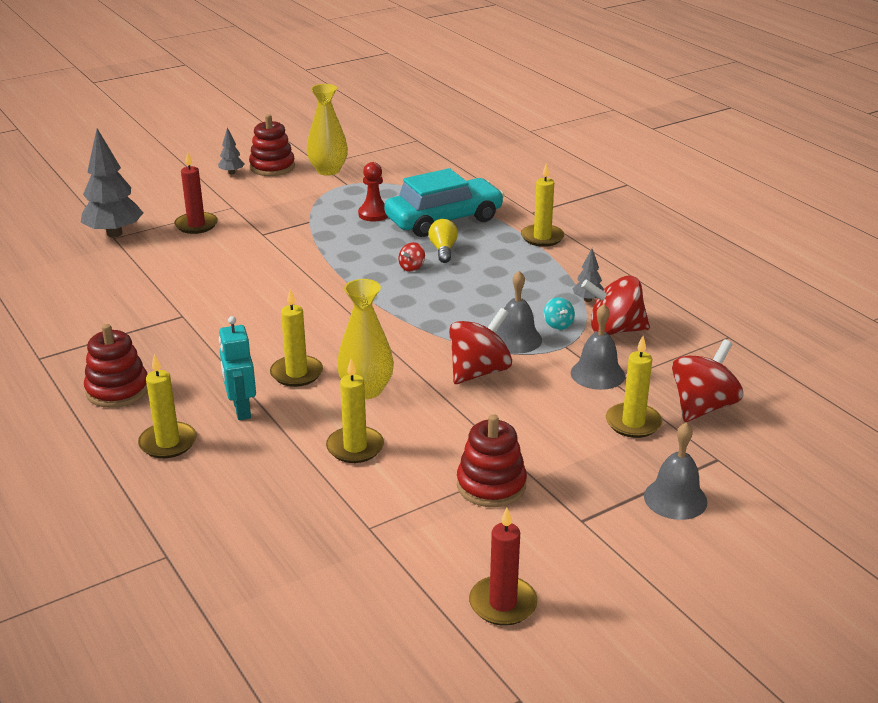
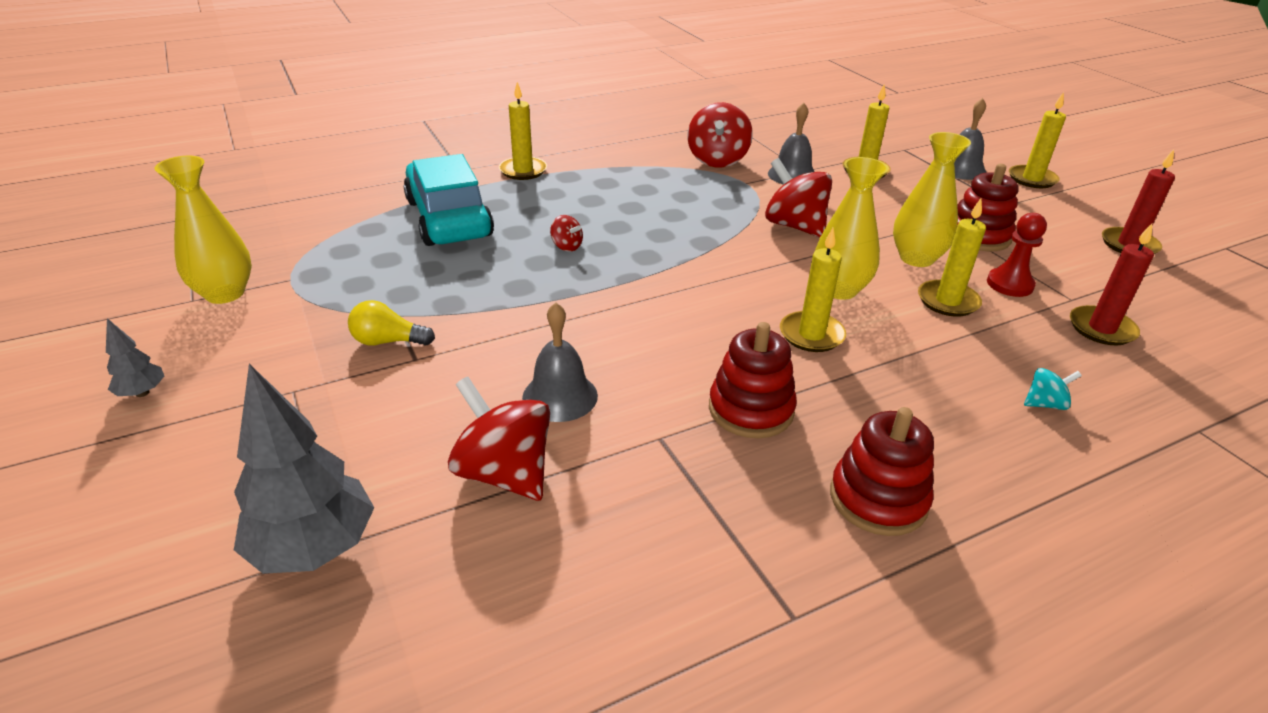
camera: 85 degrees left, 5 degrees up
yellow candle [138,354,197,458] -> yellow candle moved to [1009,92,1066,188]
red candle [174,151,218,234] -> red candle moved to [1070,224,1154,345]
turquoise robot [219,316,256,420] -> none
red stacking toy [249,114,295,176] -> red stacking toy moved to [709,322,797,438]
red pawn [358,162,388,222] -> red pawn moved to [987,213,1047,297]
yellow light bulb [429,219,458,263] -> yellow light bulb moved to [348,300,435,346]
grey bell [496,271,542,353] -> grey bell moved to [522,302,598,422]
turquoise spinning top [544,297,575,330] -> turquoise spinning top moved to [1024,368,1082,410]
grey tree [573,249,604,302] -> none
red spinning top [672,339,743,422] -> red spinning top moved to [448,377,550,501]
none -> yellow vase [893,132,971,267]

